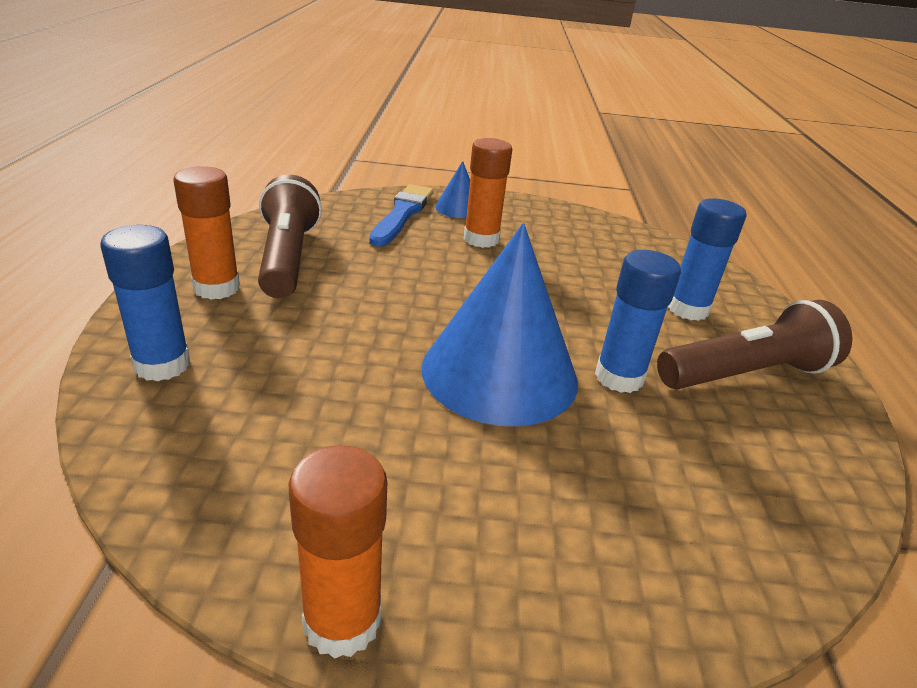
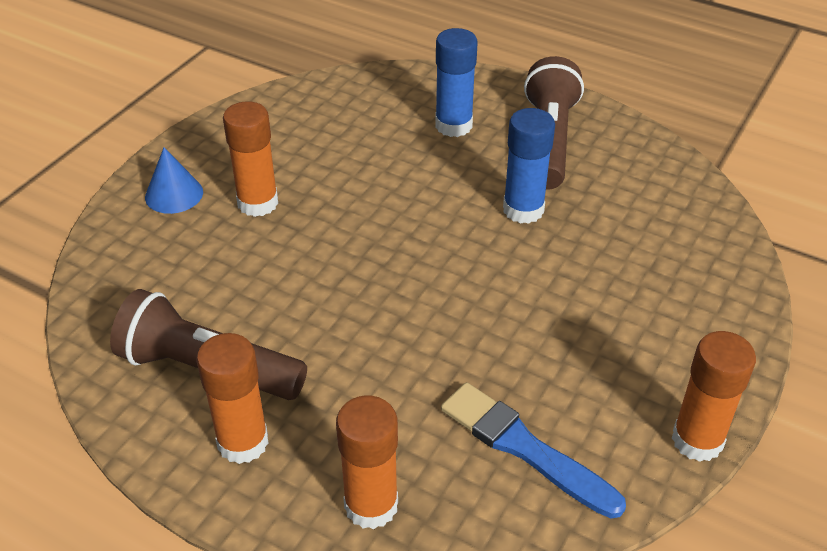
camera: 60 degrees left, 10 degrees up
blue glue stick [100,225,190,381] -> orange glue stick [336,395,398,529]
blue brush [369,184,434,247] -> blue brush moved to [441,382,626,518]
blue cone [422,223,578,426] -> none

